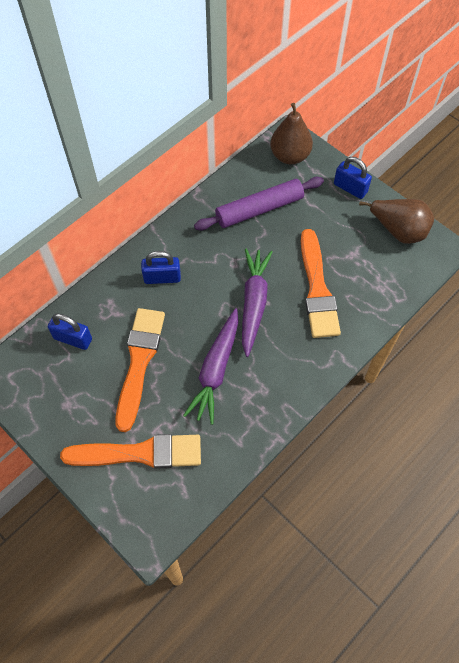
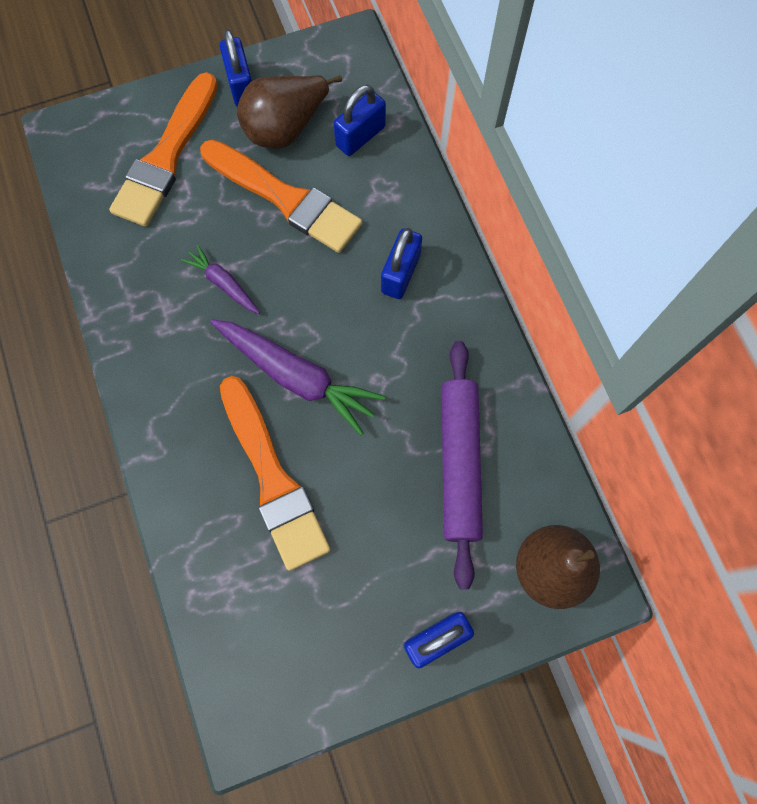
camera: 115 degrees right, 10 degrees up
purple carrot [183,308,239,425] -> purple carrot [181,244,260,314], size x0.54
orange brush [301,229,341,338] -> orange brush turned 135 degrees counterclockwise [220,376,331,571]
brown pear [359,199,434,244] -> brown pear moved to [237,75,342,149]
none -> blue padlock [219,29,252,107]

